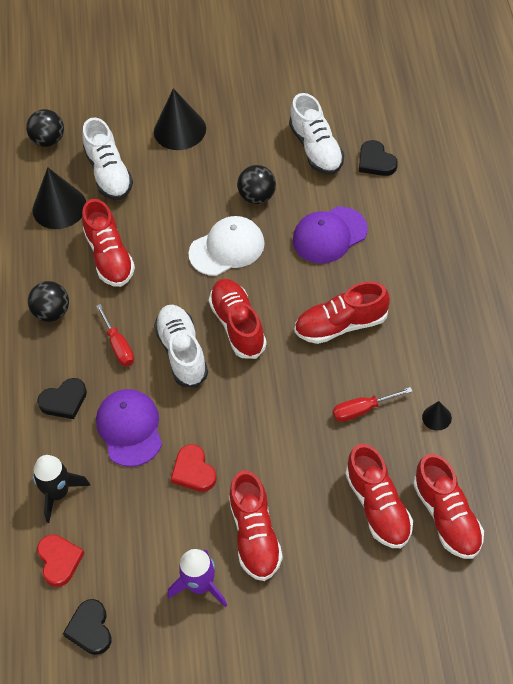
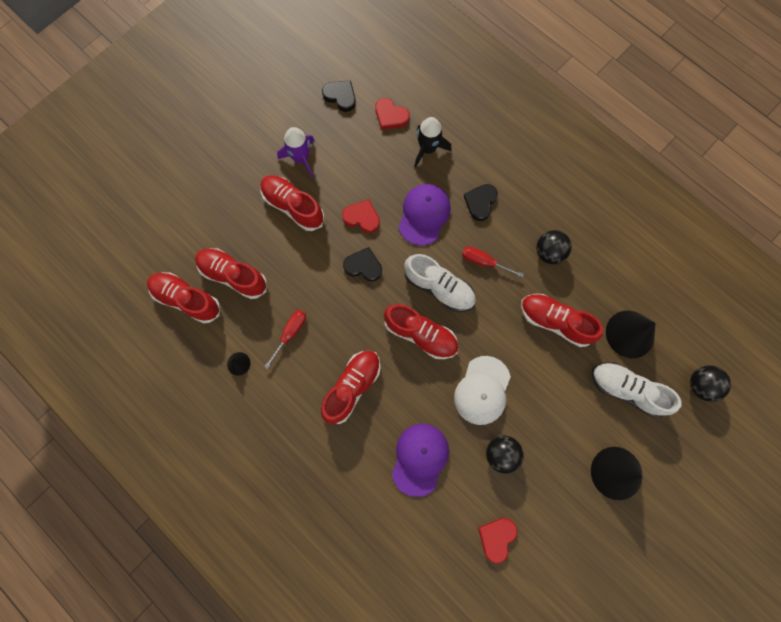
camera: 135 degrees right, 20 degrees up
purple cap [96,389,162,467] -> purple cap turned 105 degrees counterclockwise [398,184,451,246]
white shoe [289,93,344,175] -> red heart [478,518,517,564]
black heart [359,140,398,176] -> black heart moved to [343,247,382,281]

